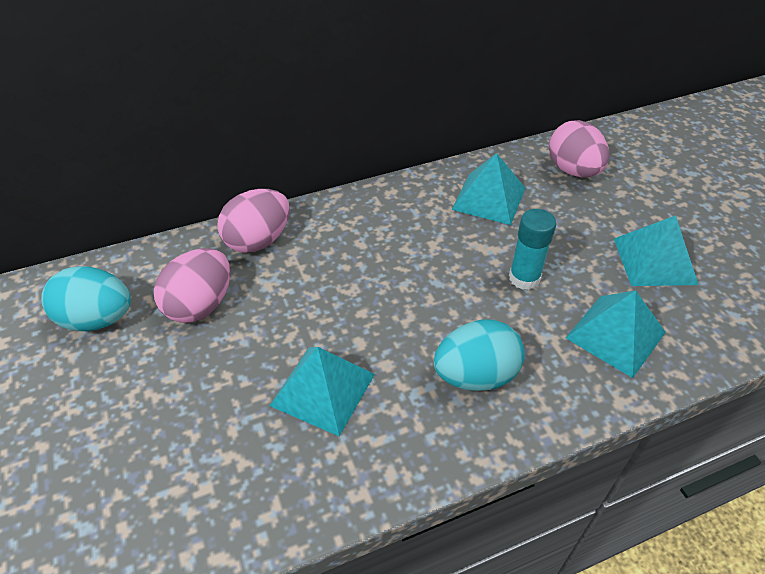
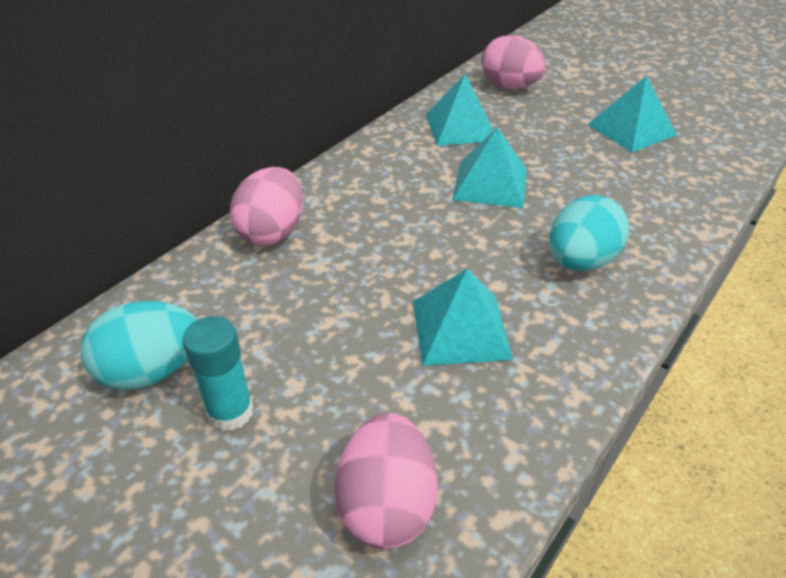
camera: 30 degrees left, 5 degrees down
pink egg [154,248,230,323] -> pink egg moved to [334,413,438,549]
turquoise glue stick [509,209,556,290] -> turquoise glue stick moved to [182,316,254,431]
turquoise pyramid [566,290,666,378] -> turquoise pyramid moved to [452,127,527,208]

